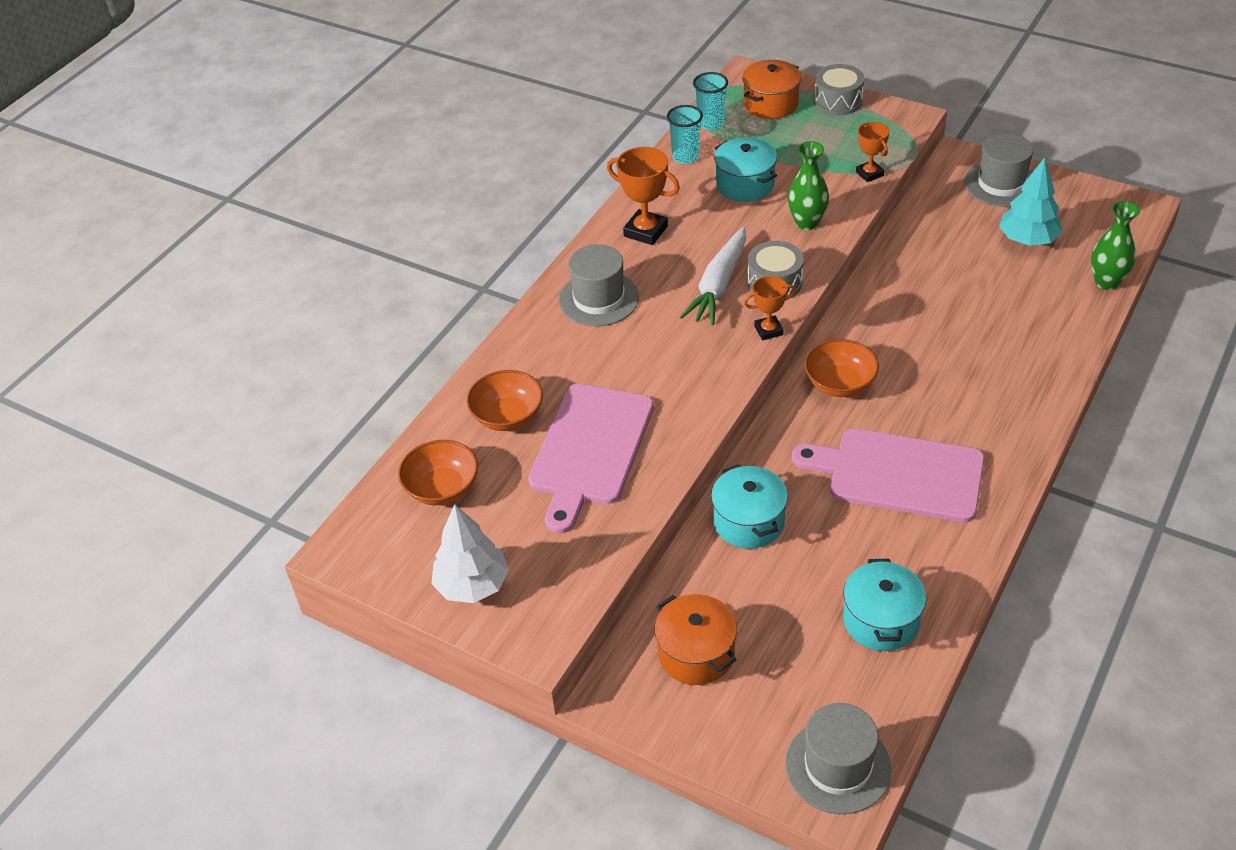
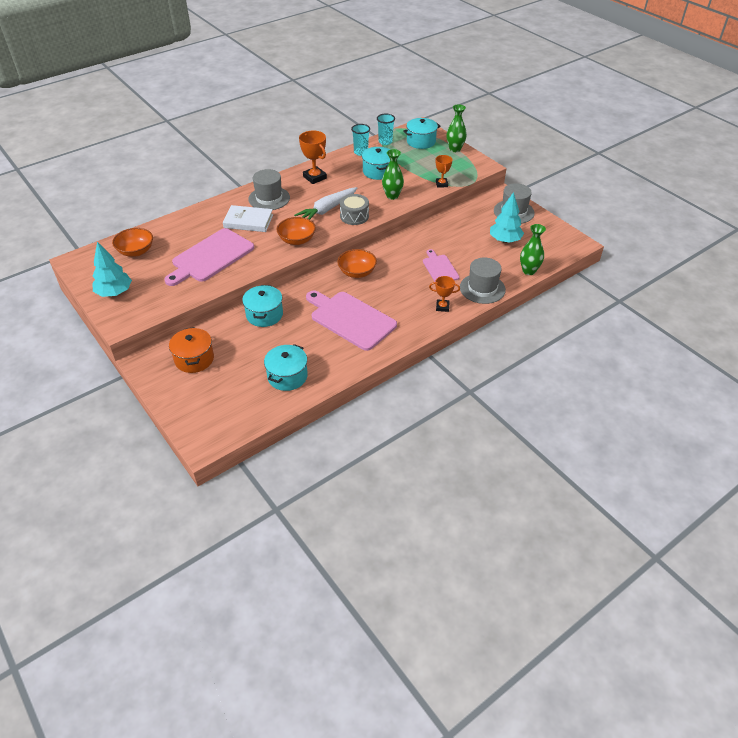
camera: 20 degrees right, 0 degrees up
white tree [431,504,509,603] -> turquoise tree [92,242,132,297]
orange bowl [466,370,543,431] -> orange bowl moved to [277,217,316,245]
orange pot [742,60,801,119] -> turquoise pot [403,118,441,149]
orange trophy [744,276,796,340] -> orange trophy moved to [429,276,460,312]
grey hat [785,703,892,814] -> grey hat moved to [460,258,506,304]
grey drum [814,64,864,115] -> green vase [446,104,467,152]
none -> white book [223,205,273,232]
none -> pink cutting board [423,249,459,282]

